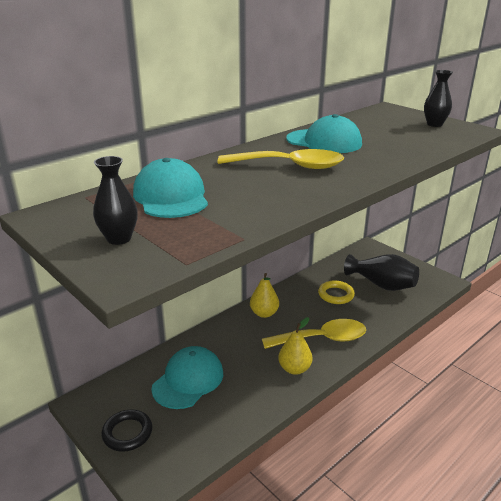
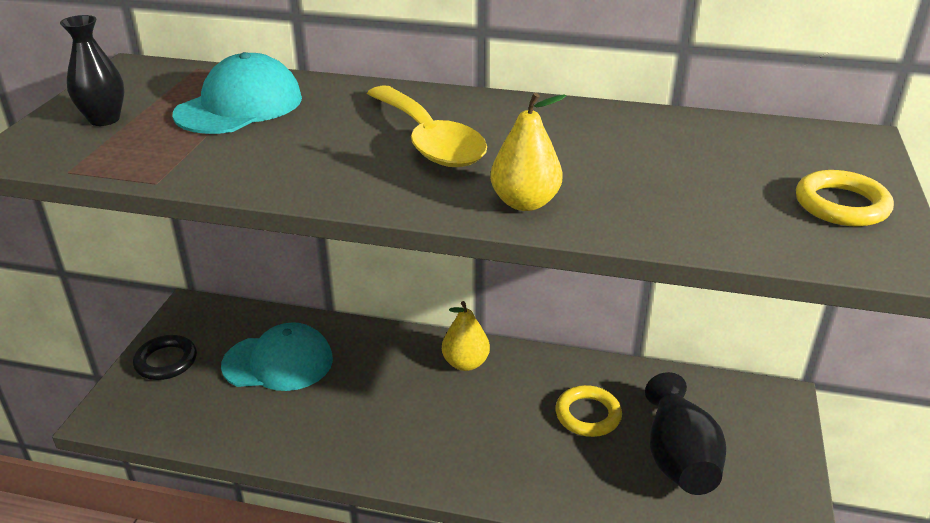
camera: 55 degrees right, 5 degrees up
yellow spoon [262,319,366,349] -> none
yellow pear [278,317,313,375] -> yellow pear moved to [490,93,566,211]
turquoise cap [286,114,362,153] -> none
black vase [424,70,453,127] -> yellow ring [796,170,894,227]

